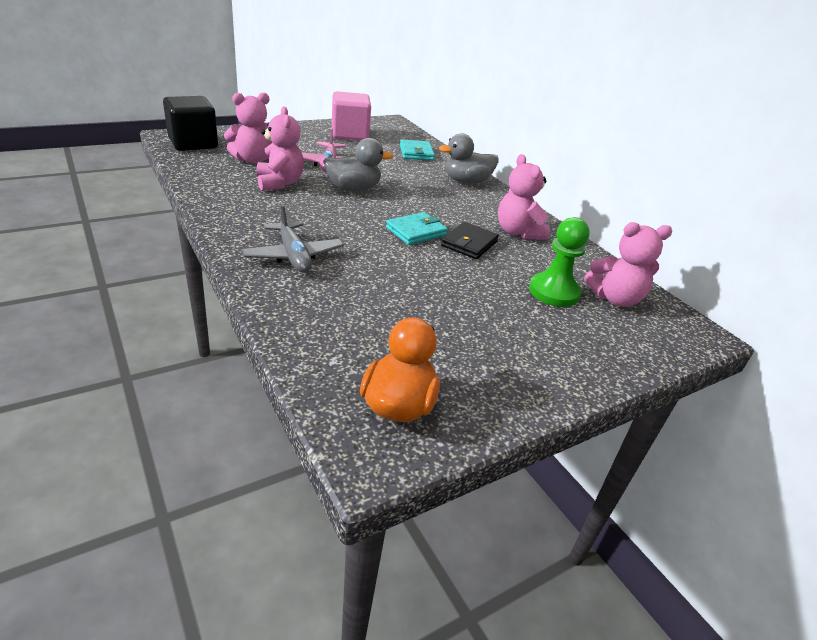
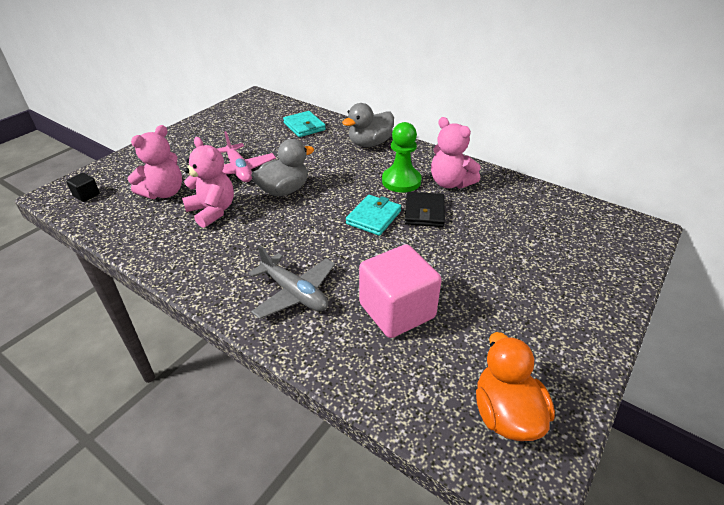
camera: 20 degrees left, 5 degrees up
black cube [163,96,218,151] -> black cube [66,173,100,202], size x0.43
pink cube [332,91,371,140] -> pink cube moved to [359,244,442,338]
green pawn [529,217,590,307] -> green pawn moved to [382,122,422,193]
pink teddy bear [584,222,672,307] -> none

